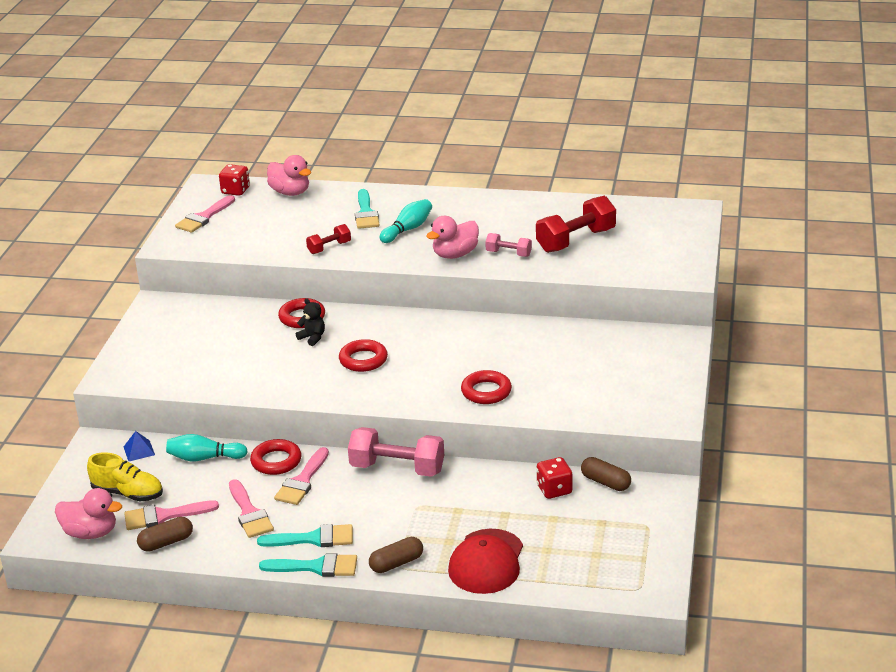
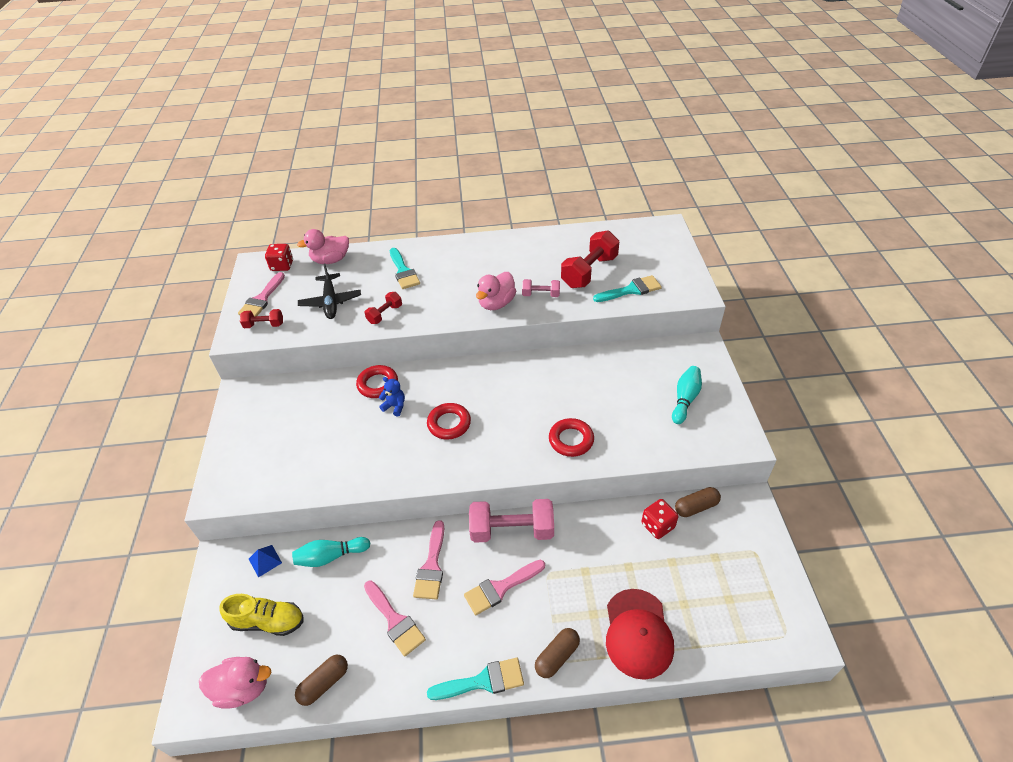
camera: 15 degrees left, 15 degrees up
pink brush [124,500,219,530] -> pink brush moved to [464,560,545,615]
red ring [250,439,301,475] -> none
turquoise brush [257,524,353,547] -> turquoise brush moved to [593,275,662,302]
pink duck [267,155,311,196] -> pink duck turned 135 degrees clockwise [297,229,349,264]
black teddy bear [296,299,325,346] -> blue teddy bear [379,377,405,416]
turquoise bowling pin [380,199,432,243] -> turquoise bowling pin moved to [672,366,702,424]
brown capsule [581,457,631,491] -> brown capsule turned 45 degrees counterclockwise [675,487,721,517]
none -> red dumbbell [240,309,283,328]
none -> black plane [298,264,361,319]

